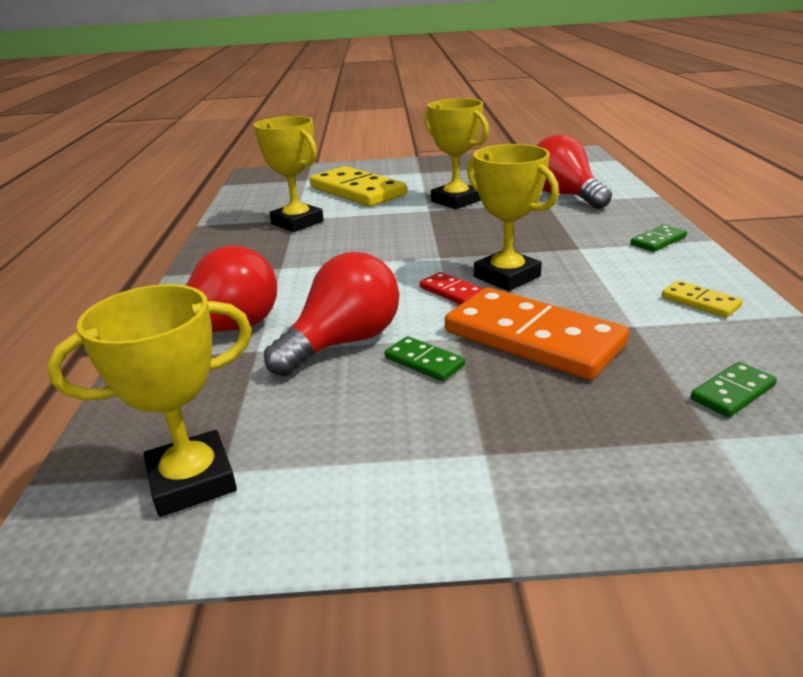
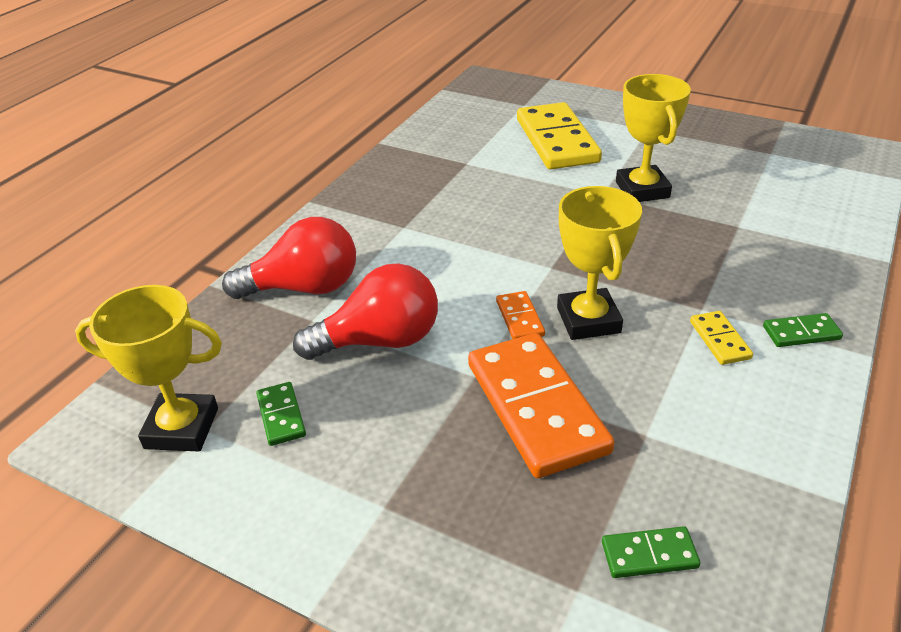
camera: 30 degrees right, 10 degrees up
yellow trophy [254,116,324,232] -> none
green domino [384,336,465,381] -> green domino moved to [256,382,306,446]
red domino [420,272,484,305] -> orange domino [496,291,545,339]
red light bulb [537,135,612,209] -> none
yellow domino [662,280,743,318] -> yellow domino moved to [690,311,753,365]

